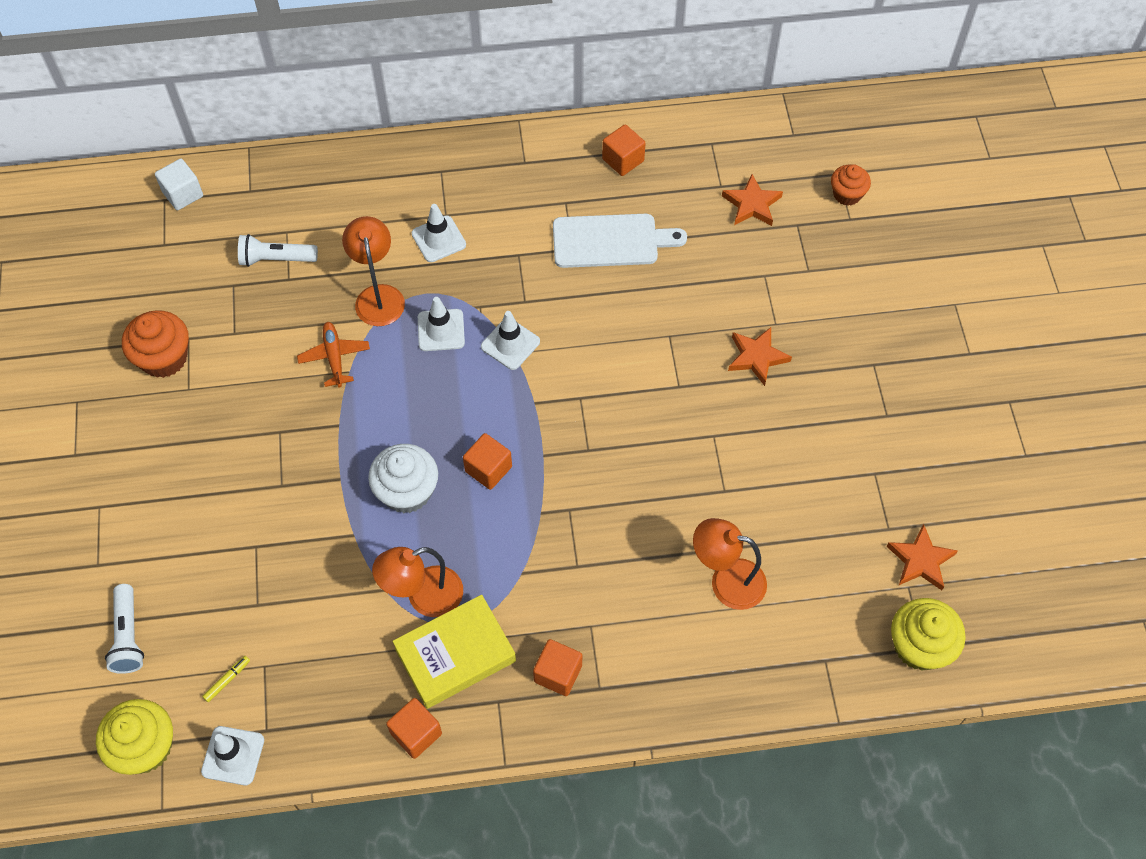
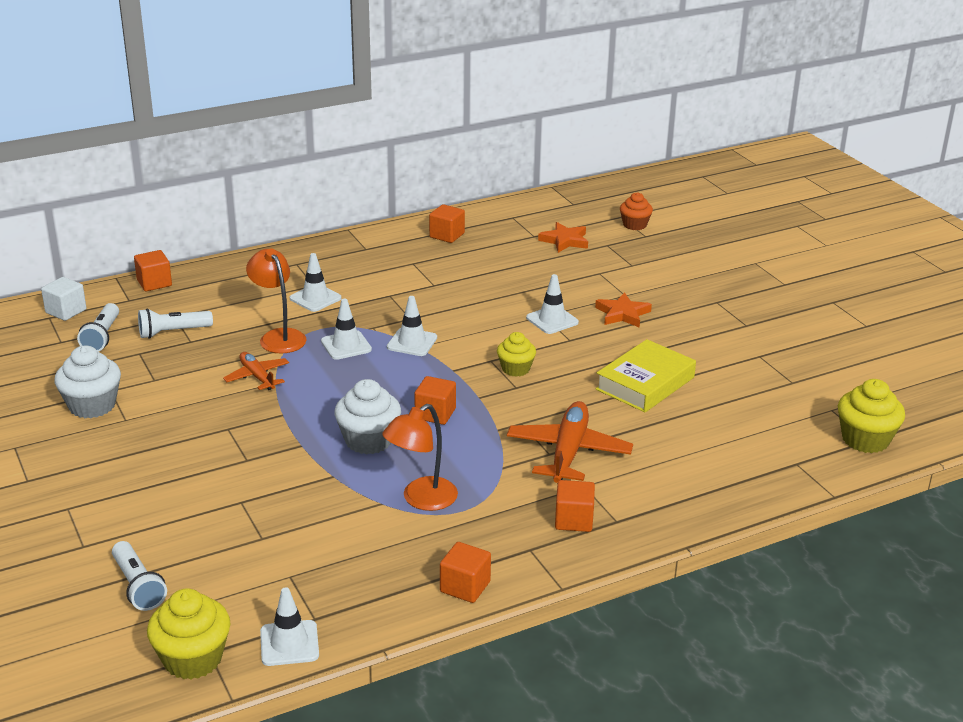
camera: 20 degrees left, 30 degrees down
orange cupcake [122,310,189,378] -> white cupcake [54,345,121,418]
yellow marker [202,656,250,703] -> none
yellow book [393,595,516,709] -> yellow book moved to [596,339,696,412]
white cutting board [553,214,687,268] -> none
orange lamp [693,518,767,610] -> none
orange star [886,524,958,590] -> none
none -> white flashlight [77,303,119,352]
none -> orange cube [134,250,172,291]
none -> yellow cupcake [497,332,536,377]
none -> orange plane [507,401,633,483]
none -> white traffic cone [526,274,579,334]

